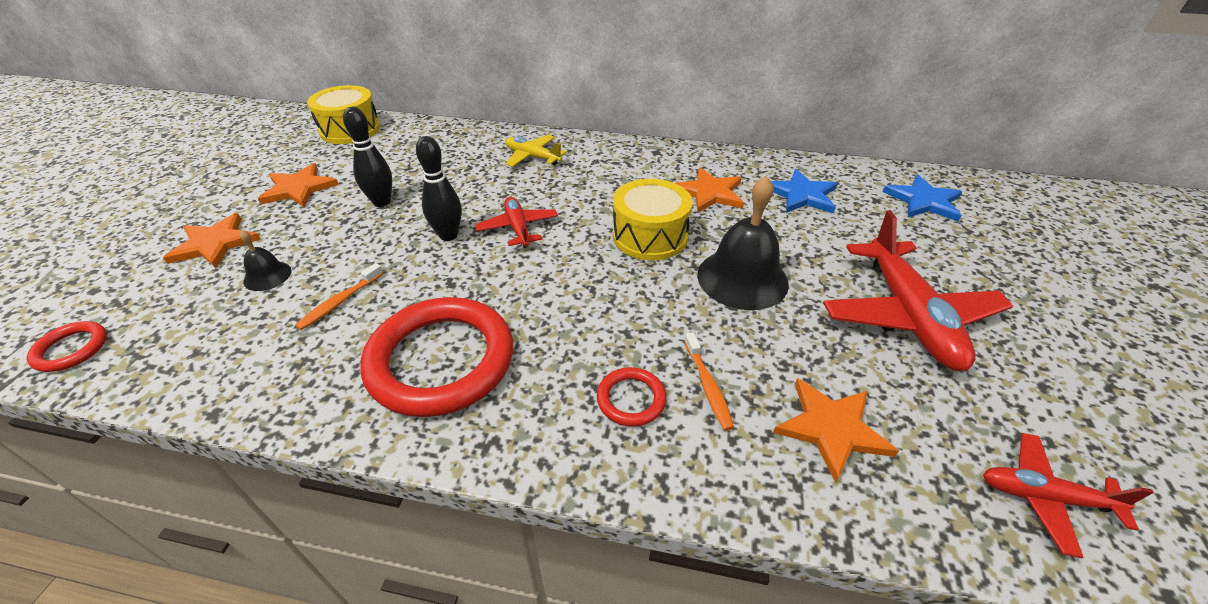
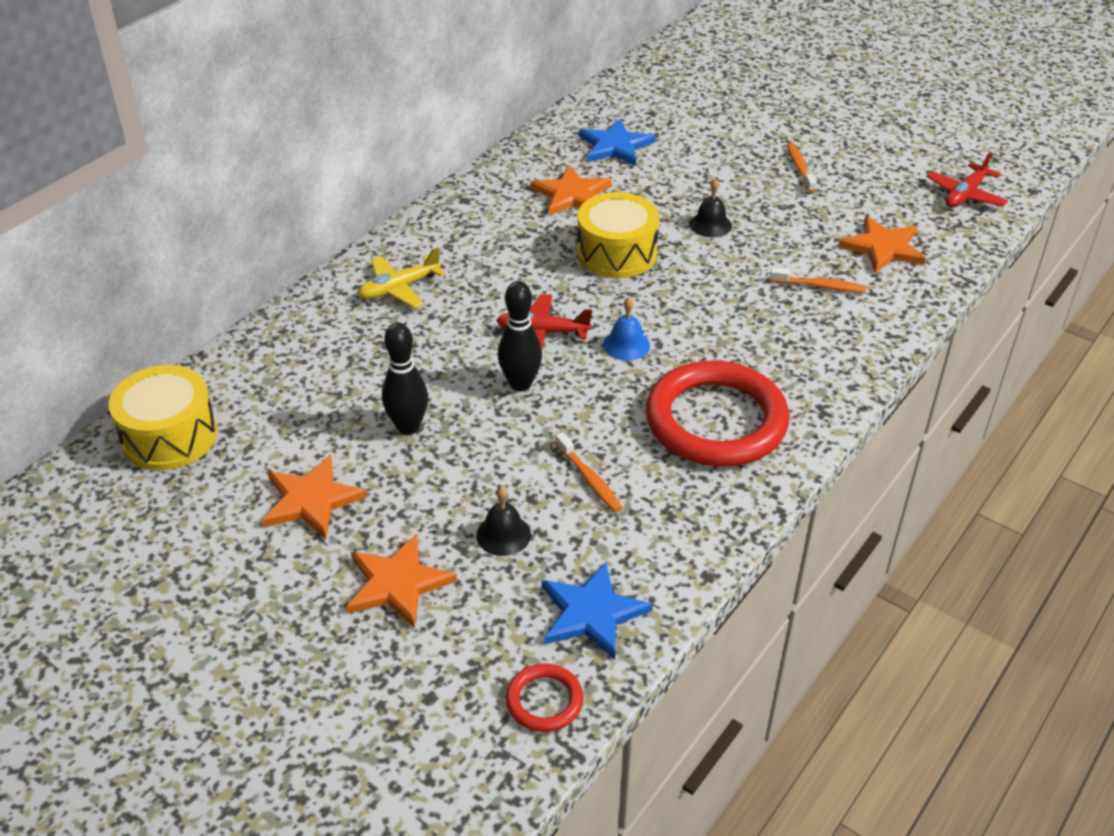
camera: 65 degrees left, 0 degrees up
red ring [597,367,666,427] -> none
black bell [697,175,789,310] -> black bell [690,178,732,237], size x0.49
red plane [823,210,1013,371] -> orange toothbrush [787,142,817,192]
blue star [883,175,962,221] -> blue star moved to [541,562,653,660]
none -> blue bell [603,297,650,361]

